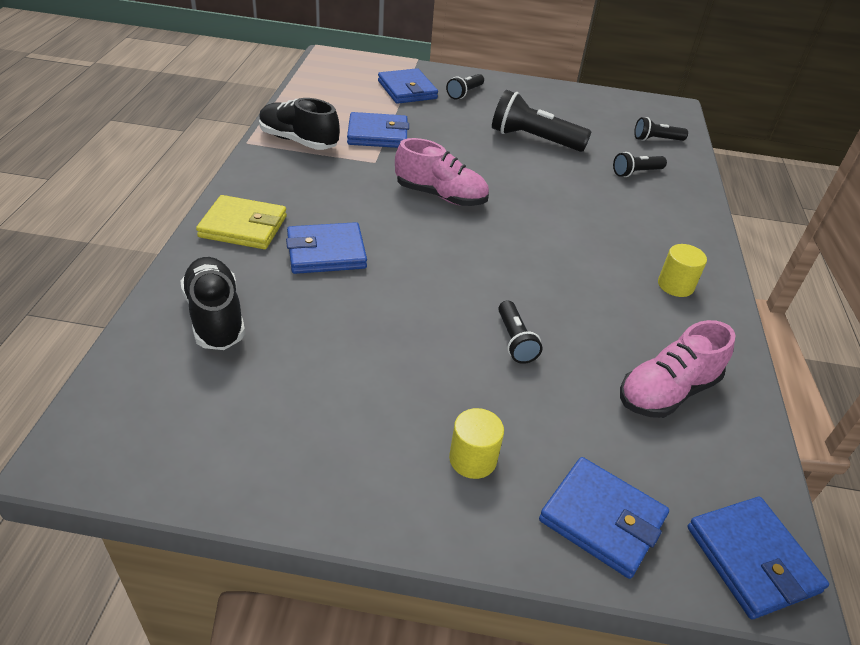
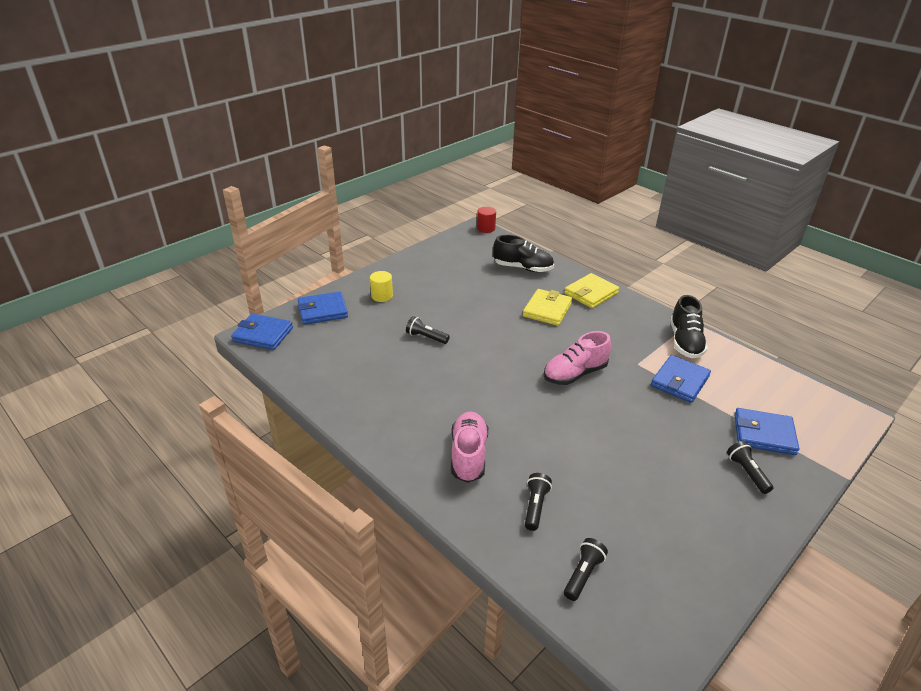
camera: 130 degrees right, 5 degrees down
black shoe [259,98,340,150] -> black shoe turned 120 degrees clockwise [670,295,708,358]
blue wallet [286,222,367,274] -> yellow wallet [523,289,572,326]
black flashlight [492,90,591,152] -> none
pink shoe [620,320,735,418] -> pink shoe moved to [451,411,488,483]
yellow cylinder [658,244,707,297] -> none
none -> red cylinder [477,207,496,233]

